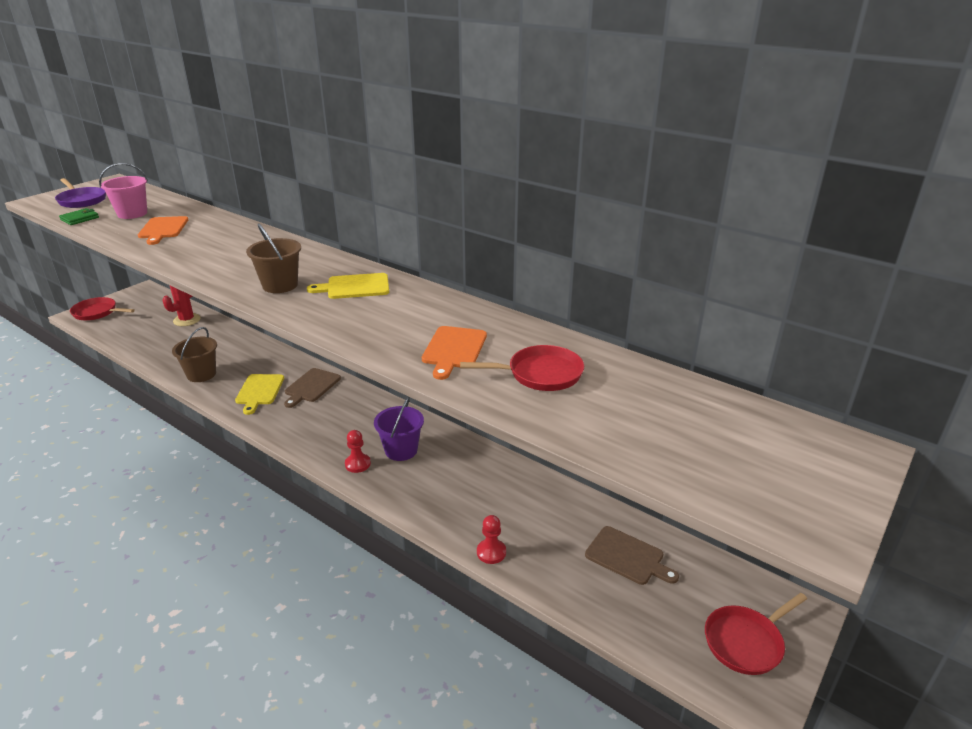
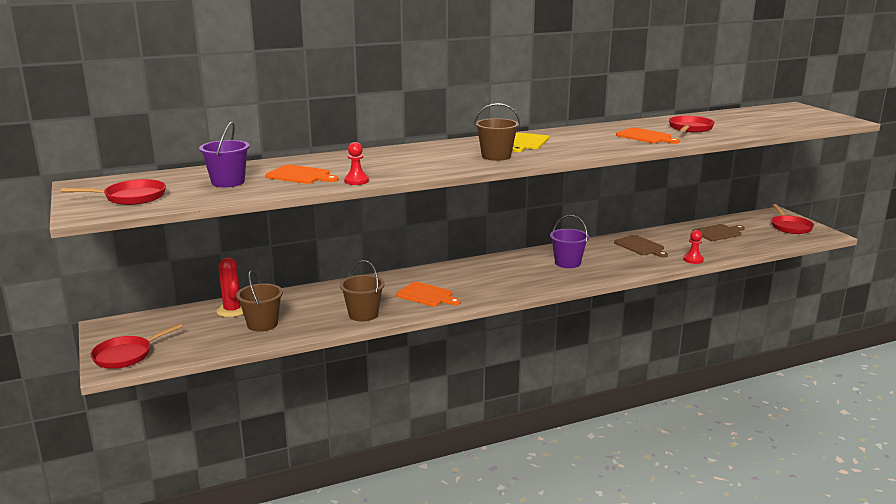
camera: 60 degrees left, 10 degrees down
purple pan [55,178,106,208] -> red pan [61,179,166,205]
green wallet [59,208,99,225] -> none
pink bucket [99,163,148,219] -> purple bucket [199,122,250,187]
yellow cutting board [235,374,284,415] -> orange cutting board [396,282,461,306]
brown cutting board [284,368,341,408] -> brown cutting board moved to [614,235,668,258]
red pawn [345,430,371,473] -> red pawn moved to [344,142,369,185]
none -> brown bucket [236,270,283,332]

